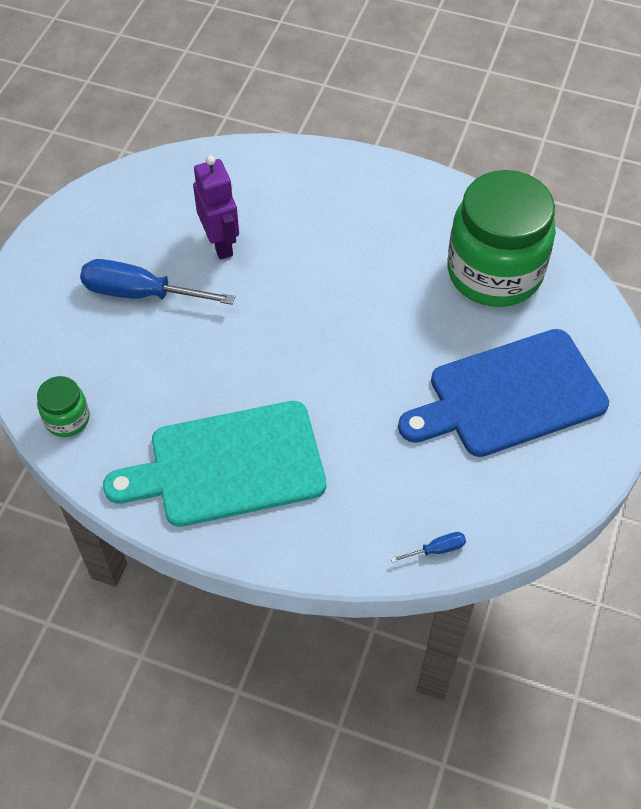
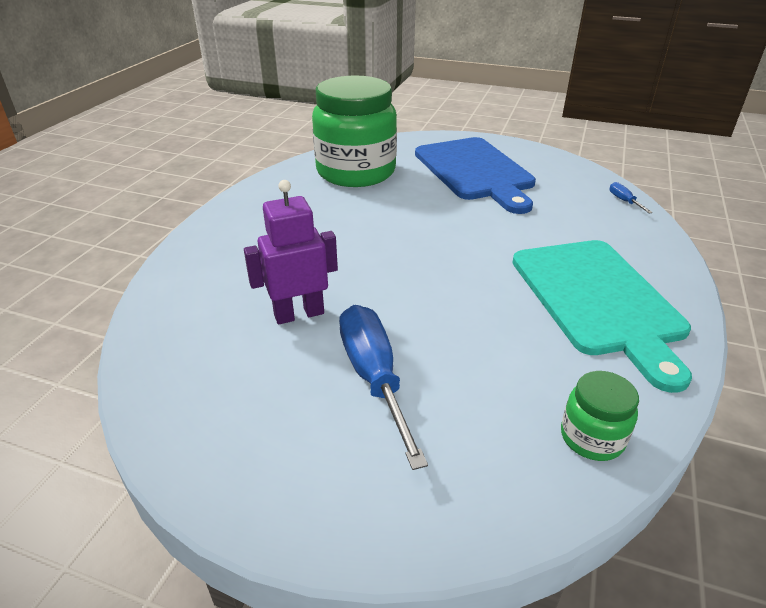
camera: 90 degrees left, 20 degrees down
blue screwdriver [80,259,235,305] -> blue screwdriver turned 150 degrees clockwise [339,305,428,470]

